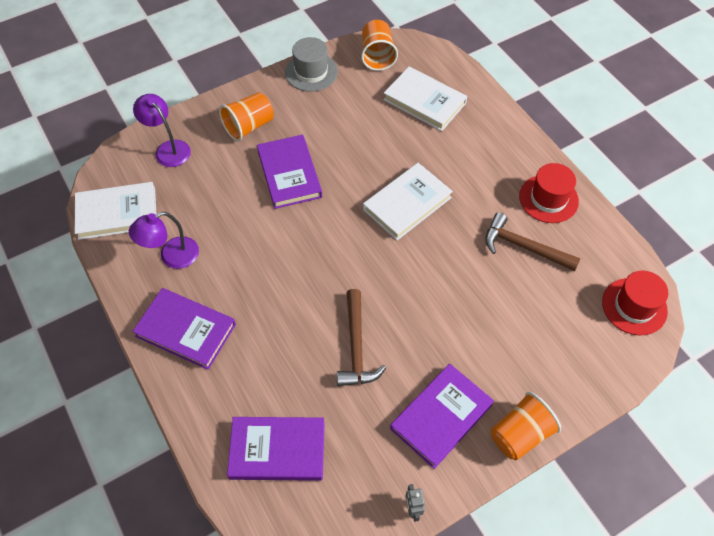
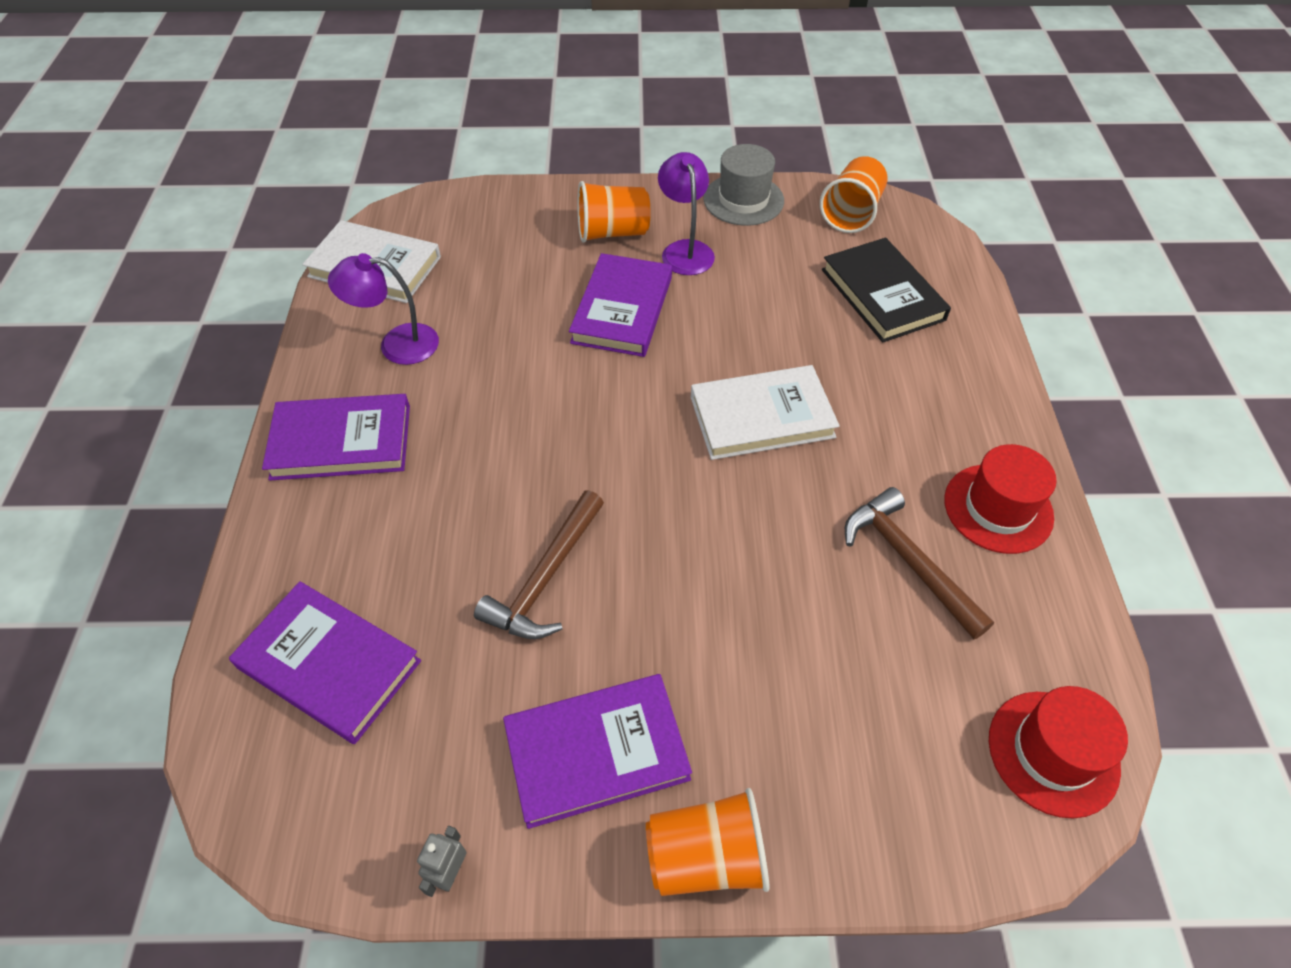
camera: 30 degrees right, 5 degrees down
purple book [132,288,236,370] -> purple book turned 60 degrees counterclockwise [262,394,410,480]
purple lamp [133,94,191,167] -> purple lamp moved to [658,152,715,275]
white book [383,66,467,131] -> black book [822,238,951,343]

